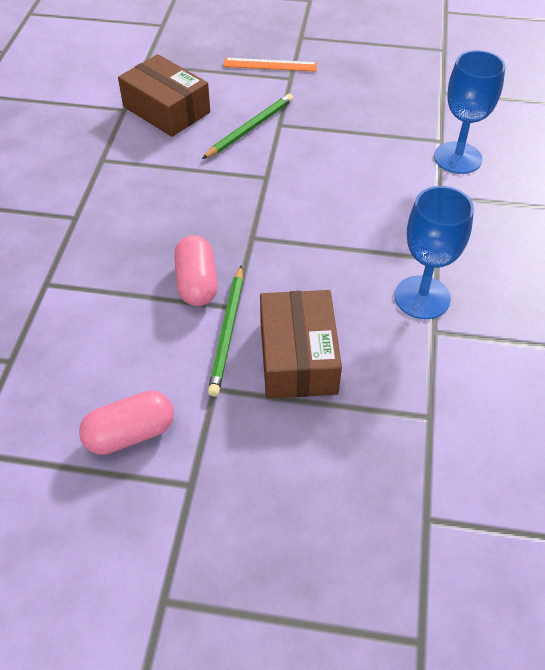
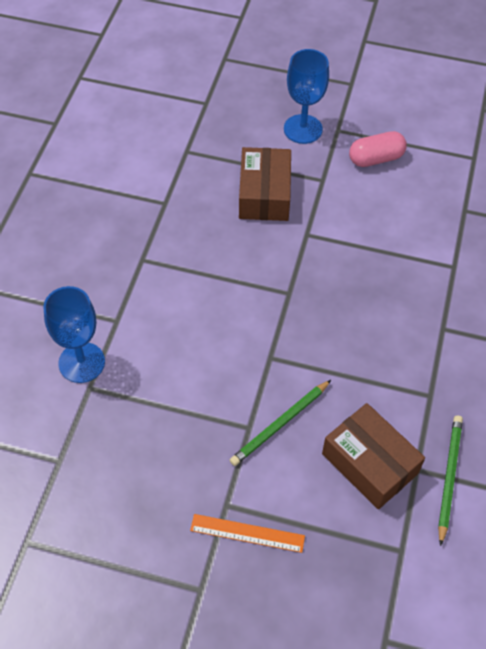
camera: 175 degrees left, 5 degrees up
pink capsule [174,235,218,306] -> none
green pencil [208,265,243,397] -> green pencil moved to [438,416,463,546]
blue goblet [395,186,474,319] -> blue goblet moved to [284,49,329,144]

